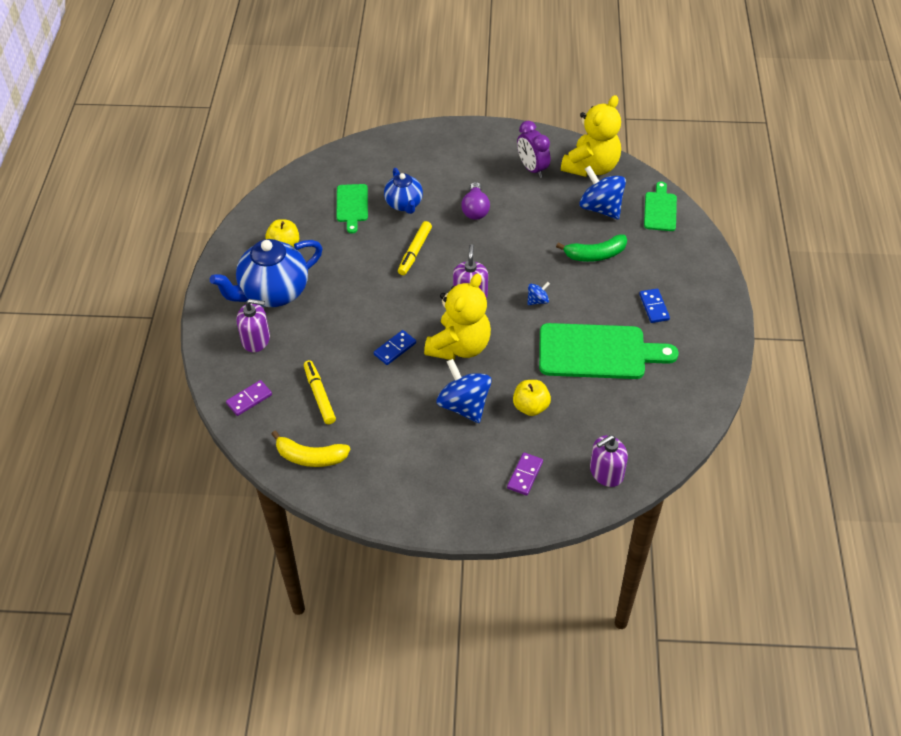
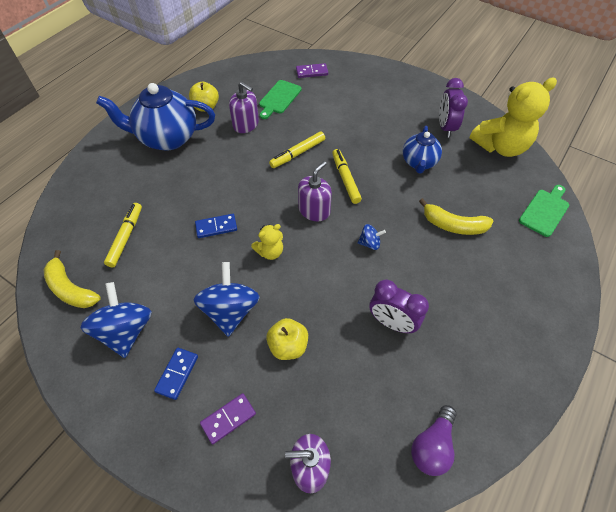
camera: 30 degrees right, 5 degrees up
purple domino [226,380,272,416] -> purple domino moved to [296,63,328,78]
purple soap dispenser [237,299,270,352] -> purple soap dispenser moved to [229,82,259,133]
blue teapot [384,168,423,214] -> blue teapot moved to [403,126,442,174]
yellow teddy bear [424,273,491,360] -> yellow teddy bear [251,224,283,260], size x0.48
purple light bulb [461,182,490,220] -> purple light bulb moved to [411,405,457,476]
green cutting board [539,323,679,379] -> purple clock [369,280,429,333]
green banana [556,234,627,262] -> yellow banana [419,198,493,235]
blue spinning top [579,166,626,219] -> blue spinning top moved to [81,282,152,358]
blue domino [639,289,670,323] -> blue domino moved to [154,348,198,400]
none -> yellow marker [332,149,362,204]

